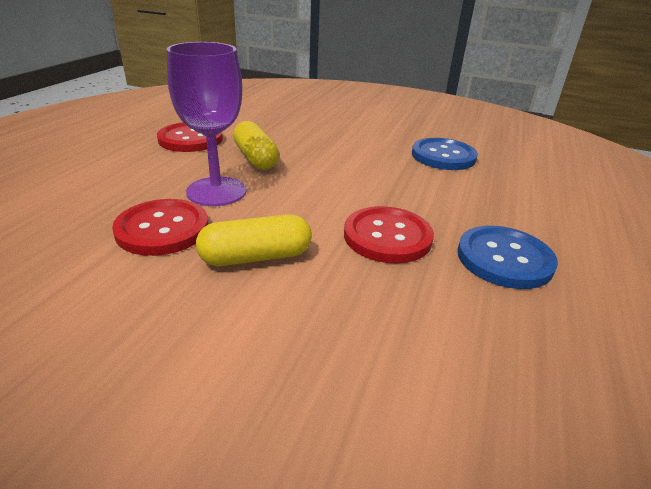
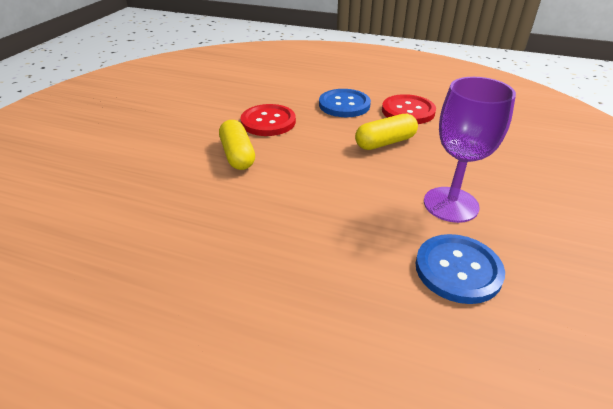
camera: 90 degrees right, 5 degrees up
purple goblet [167,42,246,206] -> purple goblet moved to [424,77,516,223]
red button [344,206,434,263] -> none
blue button [457,226,558,289] -> blue button moved to [319,89,371,117]

